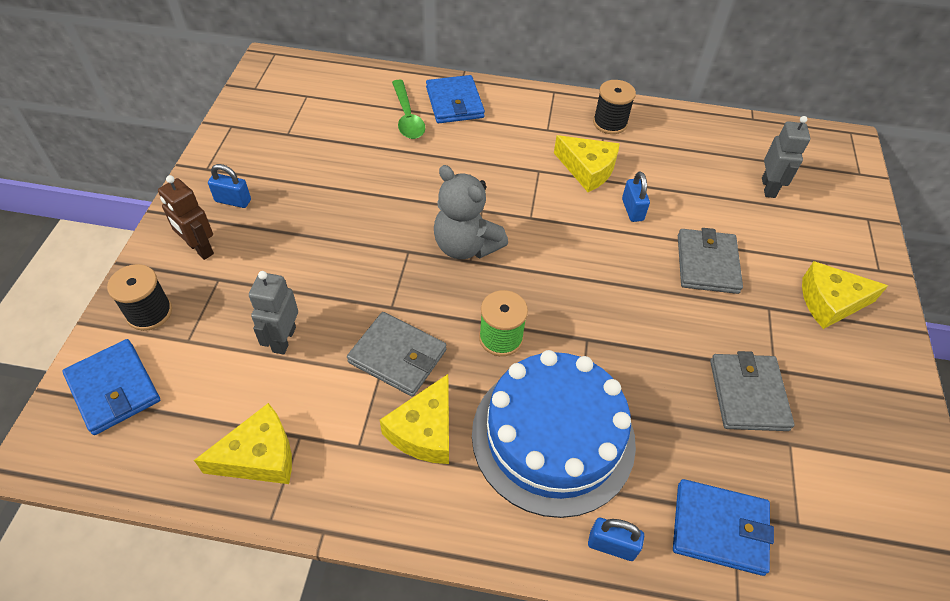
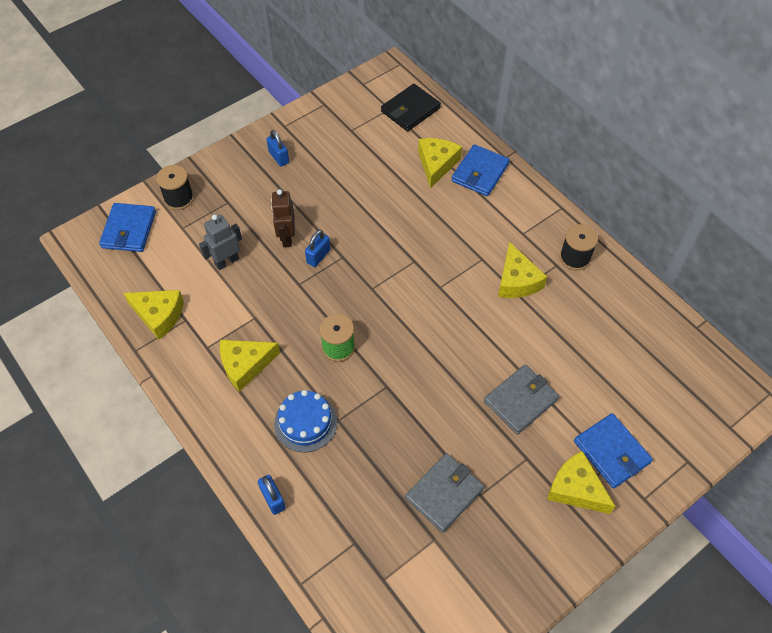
camera: 45 degrees right, 5 degrees up
brown robot [158,175,214,260] -> brown robot moved to [271,189,295,247]
grey wallet [347,312,446,397] -> none
green spoon [392,80,425,139] -> yellow cheese [418,138,462,188]
grey teddy bear [434,165,508,259] -> none
blue cake [472,350,636,518] -> blue cake [274,390,337,452], size x0.54
blue padlock [622,171,650,222] -> blue padlock moved to [305,230,331,267]
blue wallet [673,479,774,576] -> blue wallet moved to [574,413,653,488]
grey robot [762,116,810,198] -> none
none -> black wallet [381,84,441,131]

